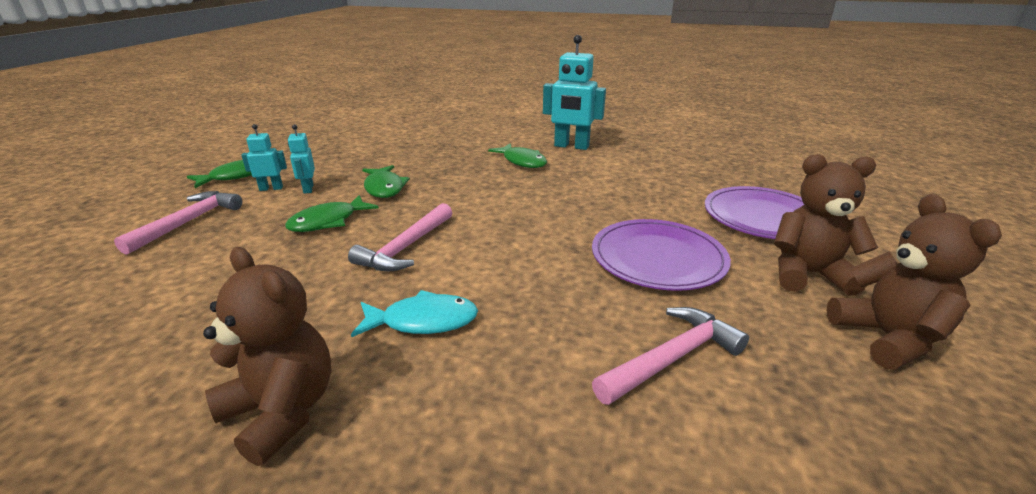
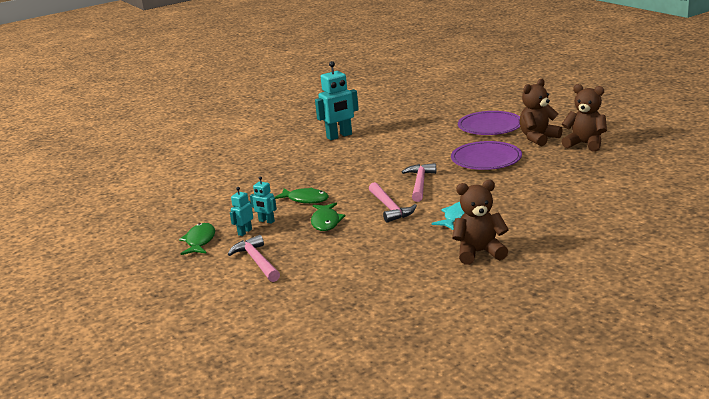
camera: 45 degrees left, 5 degrees down
green fish [488,143,547,168] -> none
pink hammer [592,307,749,405] -> pink hammer moved to [402,163,436,202]

